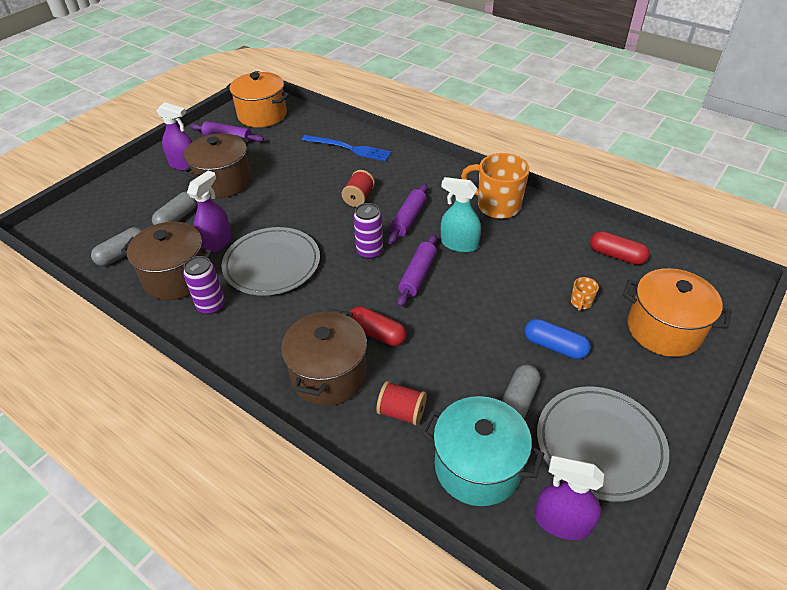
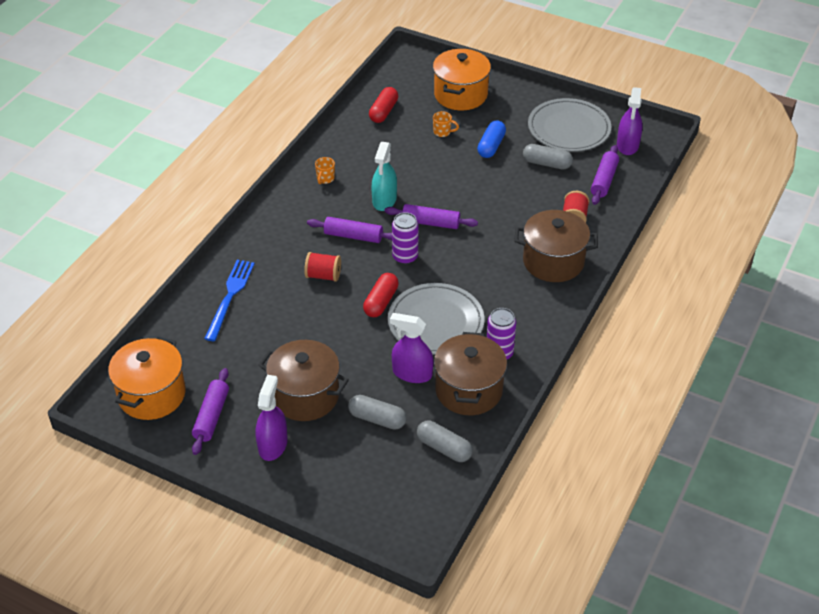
camera: 100 degrees left, 0 degrees up
red capsule [350,306,407,346] -> red capsule moved to [363,273,399,317]
turquoise pot [421,396,545,506] -> purple rolling pin [591,145,619,205]
orange mug [461,153,530,219] -> orange mug [315,157,335,184], size x0.43

